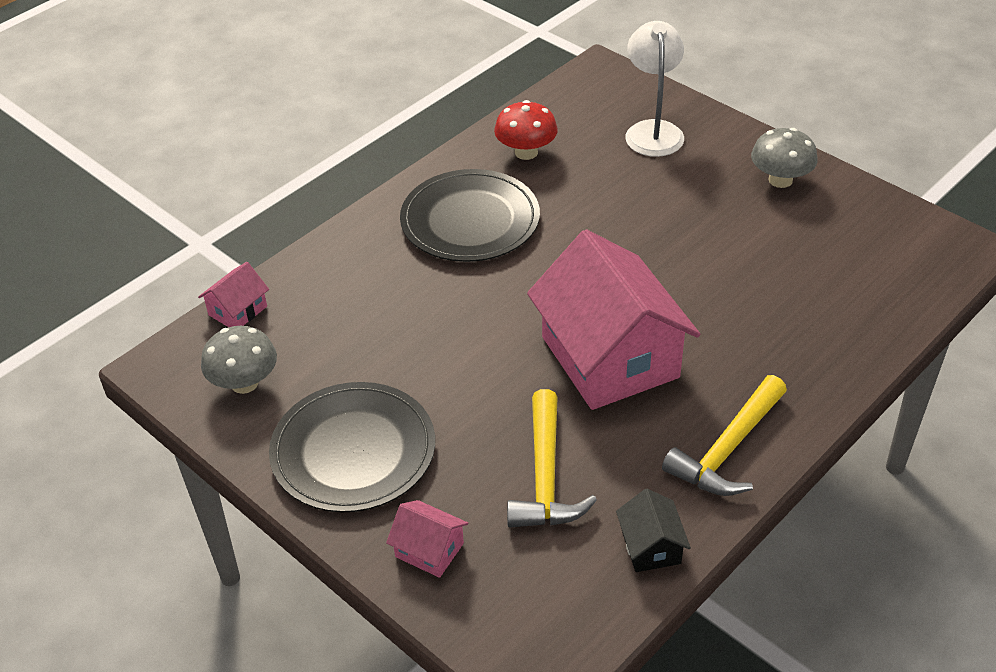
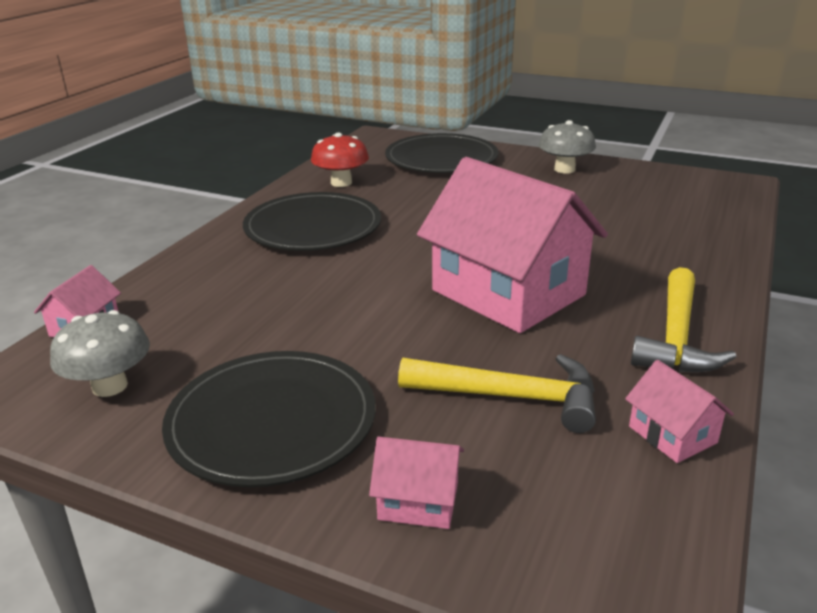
camera: 20 degrees left, 15 degrees down
yellow hammer [507,389,597,528] -> yellow hammer turned 60 degrees counterclockwise [398,354,596,433]
black house [616,489,691,572] -> pink house [625,360,734,463]
white lamp [625,21,684,157] -> black plate [385,133,499,173]

